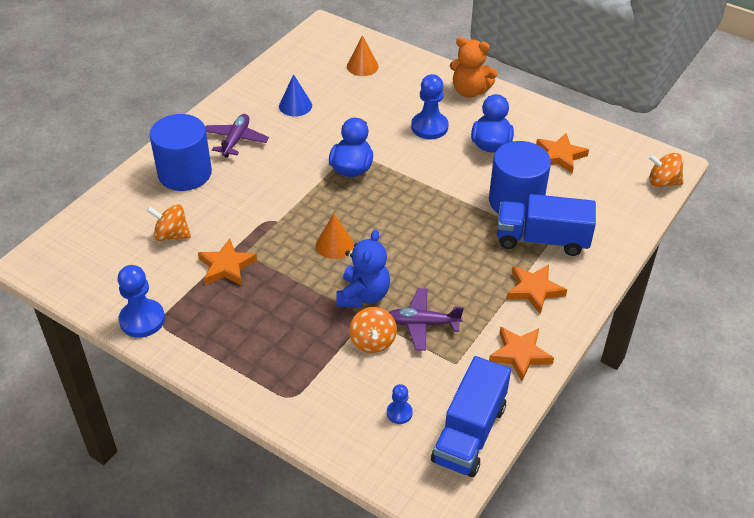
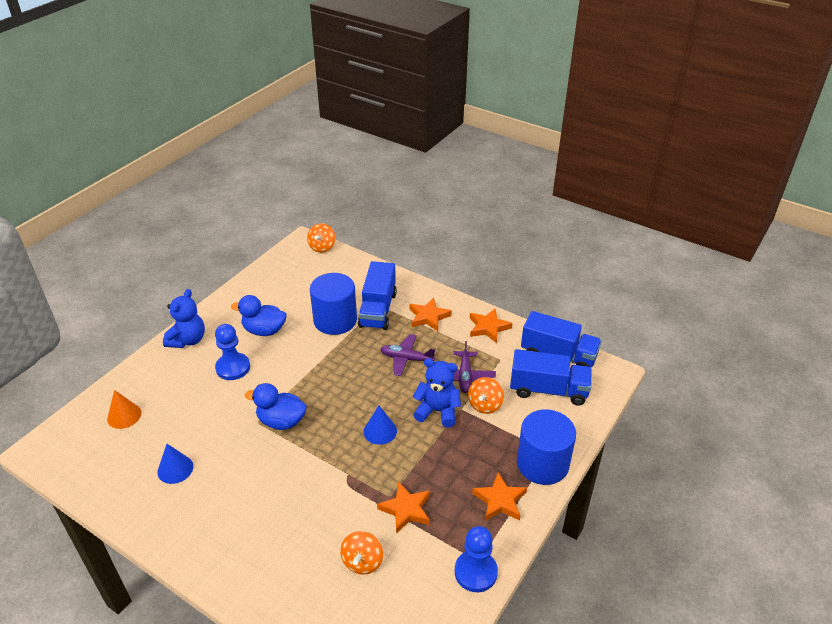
camera: 90 degrees left, 5 degrees down
blue cylinder [150,114,212,191] -> blue cylinder moved to [517,409,576,485]
purple plane [205,114,269,158] -> purple plane moved to [381,334,435,376]
orange cone [316,213,354,259] -> blue cone [364,406,397,445]
orange spinning top [349,307,397,353] -> orange spinning top turned 120 degrees clockwise [468,377,504,414]
blue pawn [387,384,413,424] -> blue truck [510,349,592,405]
orange teddy bear [450,37,497,98] -> blue teddy bear [163,289,205,348]
orange star [536,133,589,173] -> orange star moved to [472,472,527,521]

